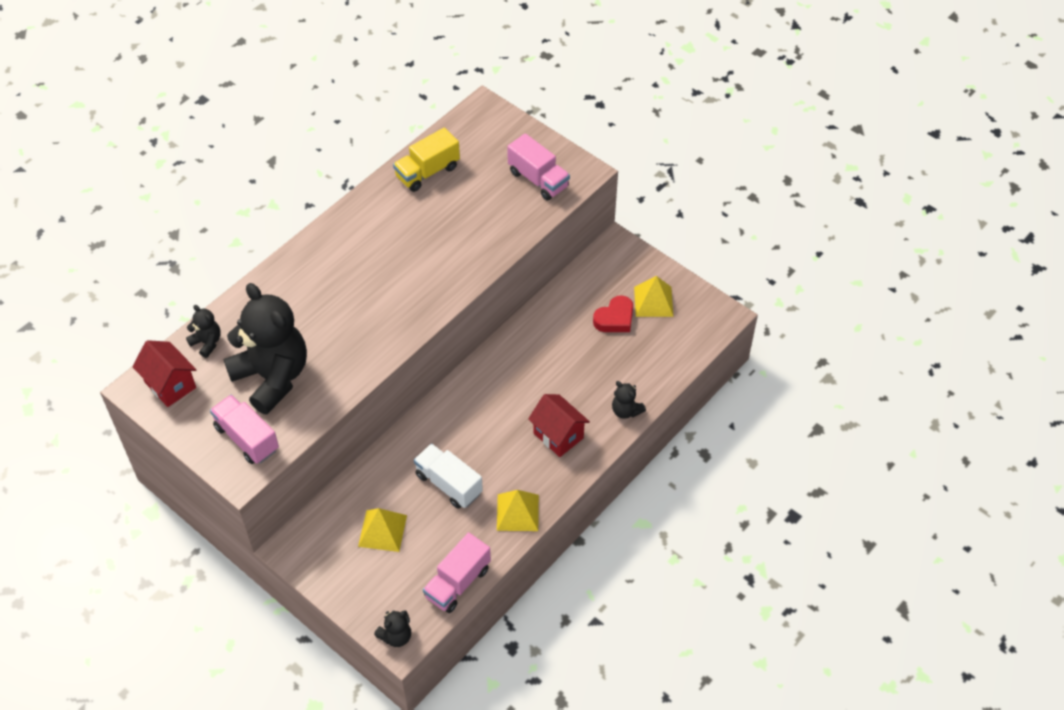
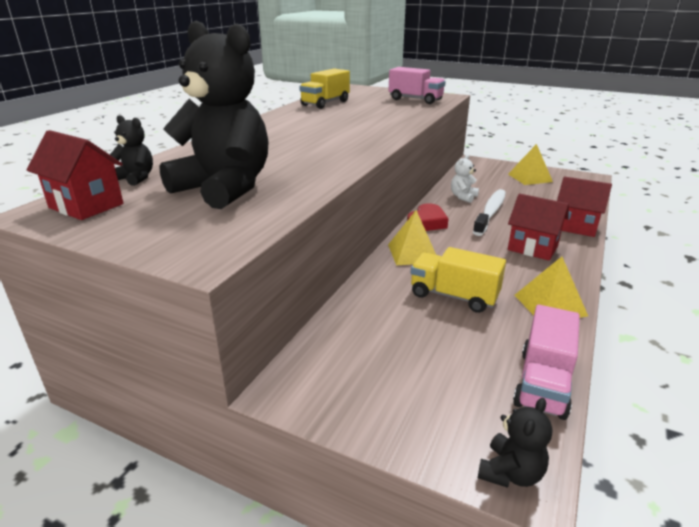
camera: 15 degrees left, 25 degrees down
pink truck [210,395,279,464] -> none
yellow pyramid [358,508,407,552] -> yellow pyramid moved to [388,210,436,265]
white truck [414,443,483,509] -> yellow truck [411,247,506,313]
red heart [593,295,633,332] -> red heart moved to [407,203,448,231]
black teddy bear [612,381,646,419] -> red house [557,176,612,237]
none -> white teddy bear [451,154,479,203]
none -> white toothbrush [473,189,506,236]

